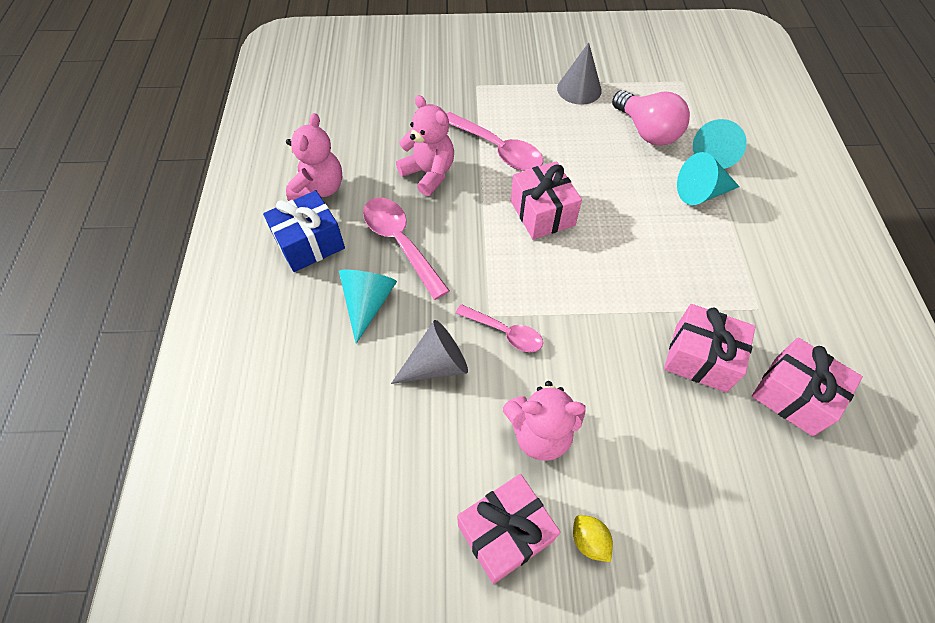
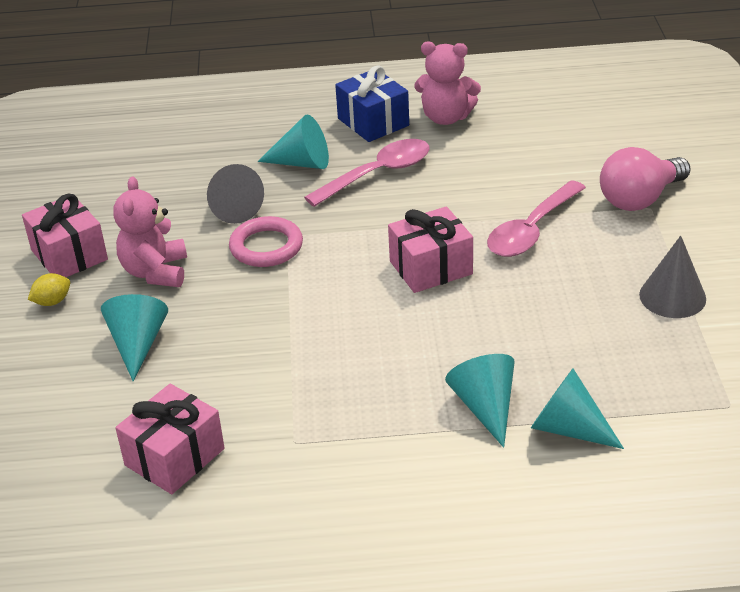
camera: 90 degrees right, 20 degrees down
pink teddy bear [396,95,454,196] -> none
pink spoon [456,304,543,352] -> pink ring [229,216,303,267]
pink light bulb [612,90,690,146] -> pink light bulb moved to [600,147,691,211]
pink gift [664,304,756,393] -> none
none -> turquoise cone [101,294,168,381]

